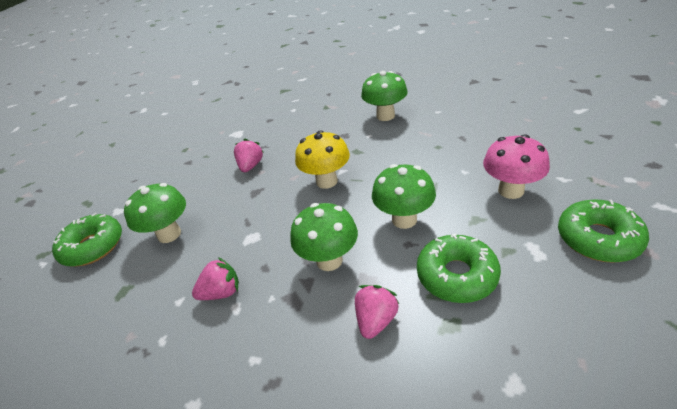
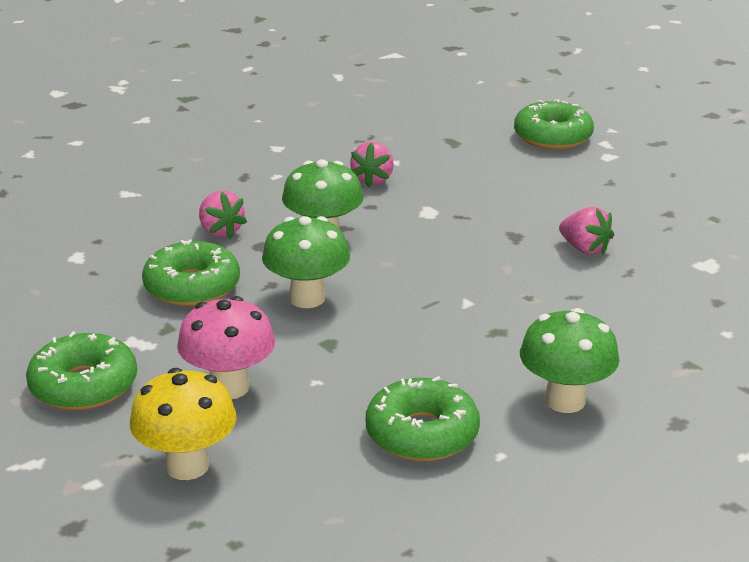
camera: 120 degrees right, 10 degrees down
green mushroom [124,183,186,243] -> none
yellow mushroom [295,130,350,189] -> yellow mushroom moved to [130,368,236,480]
none -> green donut [366,376,480,461]

